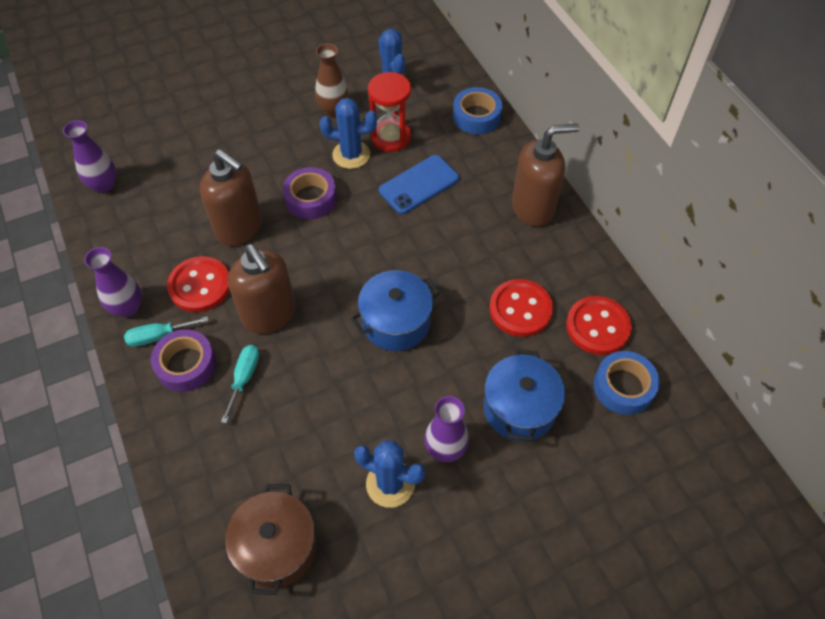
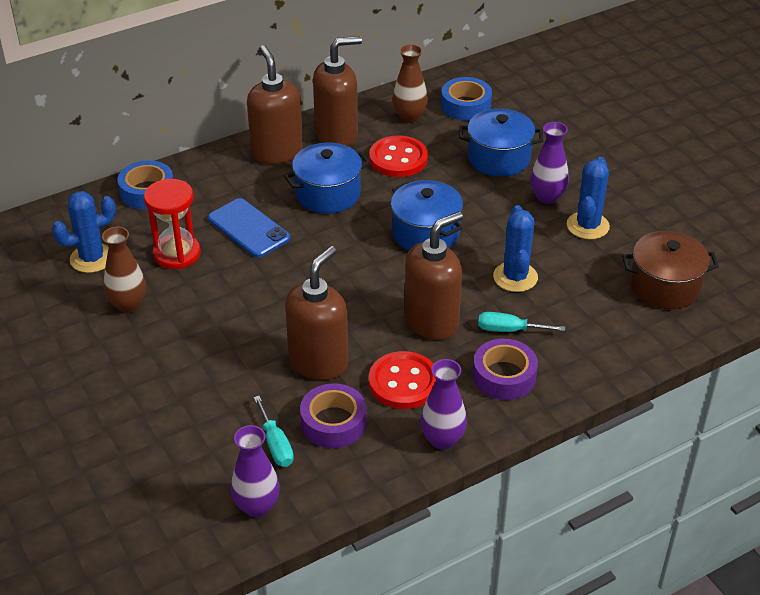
camera: 95 degrees left, 15 degrees down
turquoise screwdriver [124,316,209,347] -> turquoise screwdriver moved to [254,396,294,467]
purple tape [283,167,337,219] -> purple tape moved to [300,383,367,448]
blue cactus [319,98,377,169] -> blue cactus moved to [493,205,538,292]
red button [566,296,632,355] -> brown vase [392,44,428,123]
none -> blue pot [284,143,370,214]
none -> brown soap dispenser [313,36,362,146]

